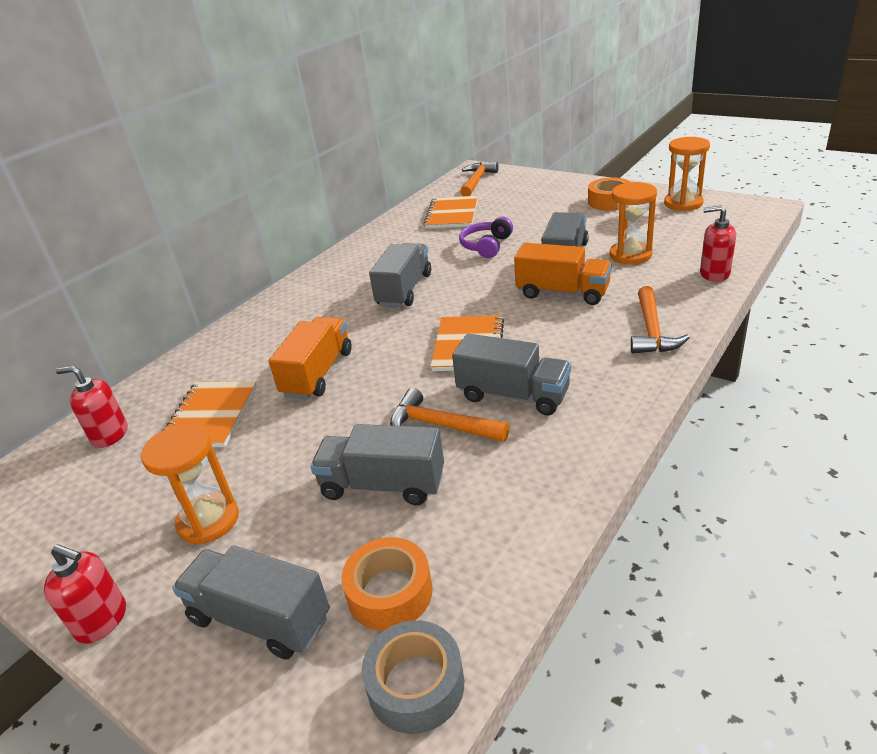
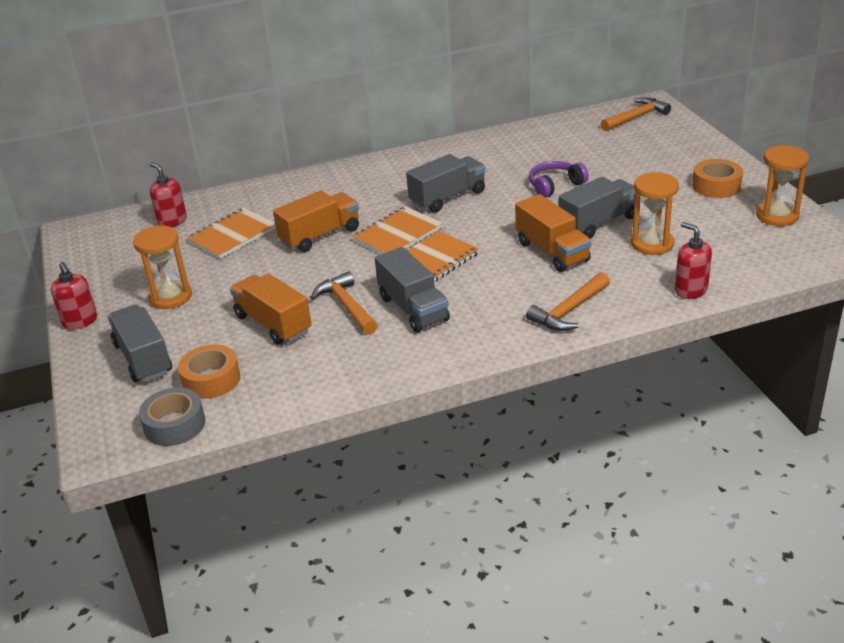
camera: 35 degrees right, 0 degrees up
grey truck [311,424,444,505] -> orange truck [230,274,312,345]
orange notebook [423,196,478,229] -> orange notebook moved to [352,206,443,254]

